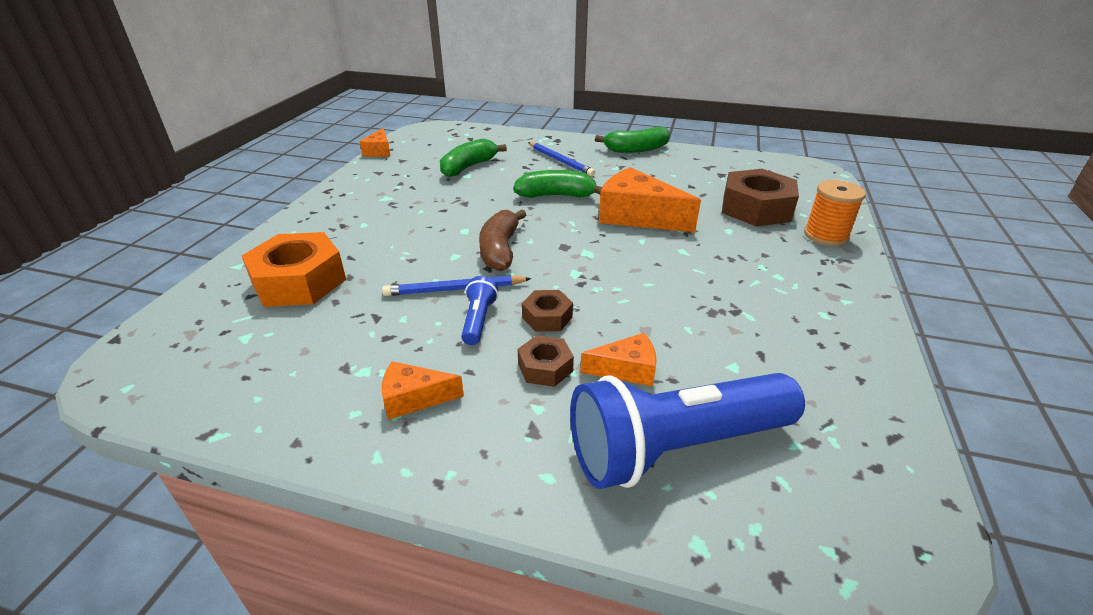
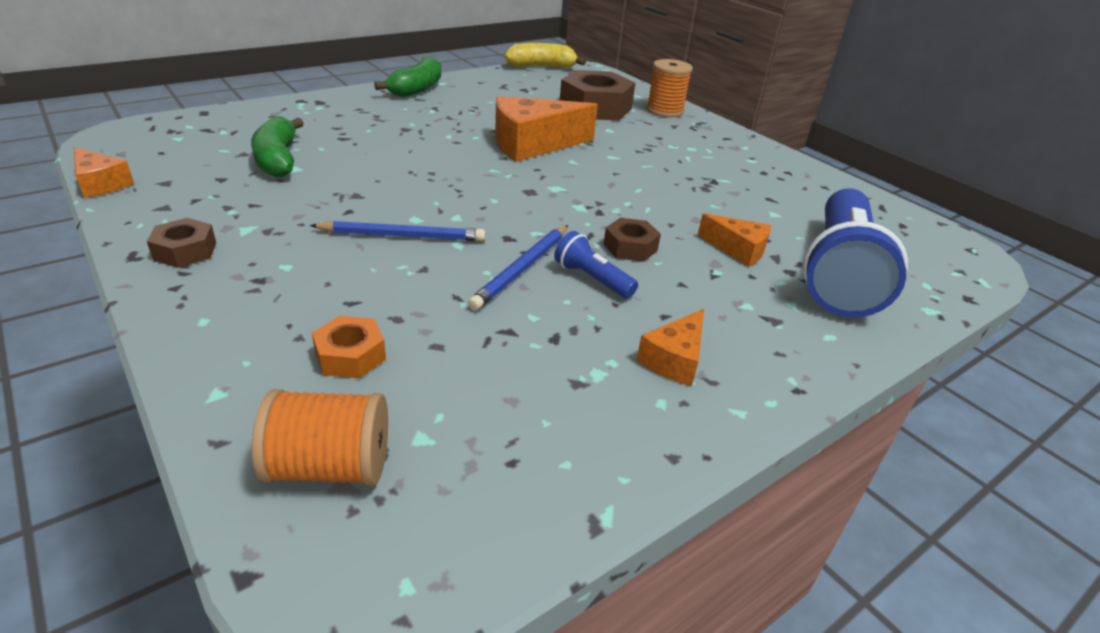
camera: 55 degrees left, 0 degrees up
orange nut [242,232,346,307] -> orange nut [312,316,386,378], size x0.50
brown banana [479,210,526,271] -> none
green banana [513,170,602,198] -> none
brown nut [518,335,574,387] -> brown nut moved to [147,218,216,268]
blue pencil [528,142,595,176] -> blue pencil moved to [310,221,486,241]
orange cheese [580,333,656,386] -> orange cheese turned 90 degrees clockwise [698,213,771,267]
none -> orange spool [252,389,388,486]
none -> yellow banana [505,43,586,68]

